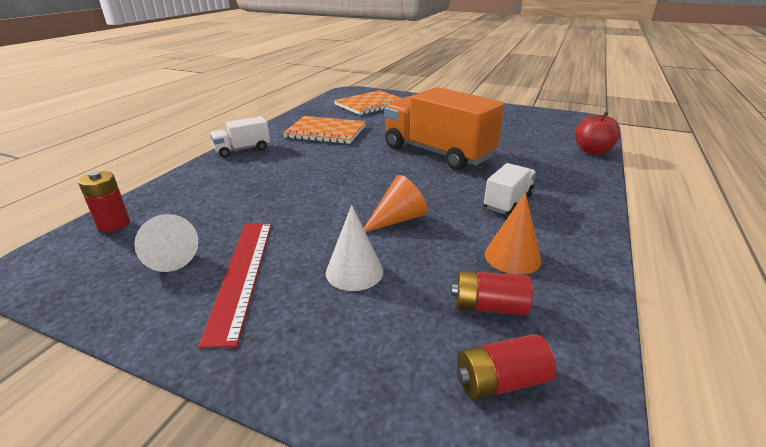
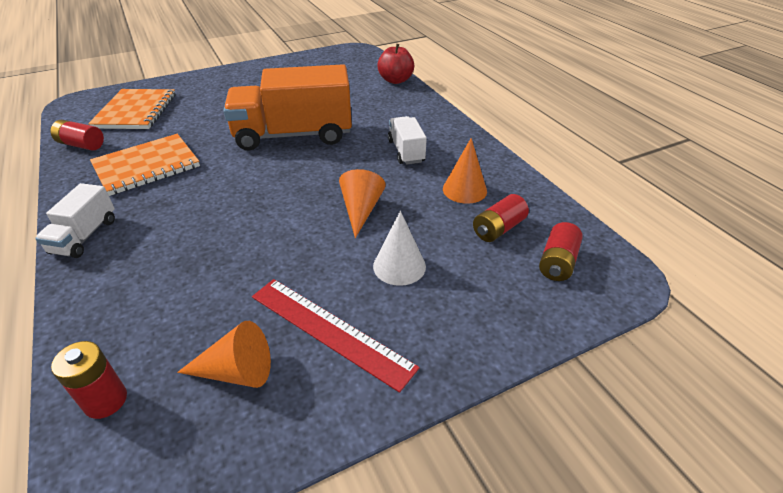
camera: 50 degrees left, 10 degrees up
white cone [134,214,198,272] -> orange cone [177,321,271,388]
none -> red battery [51,120,104,150]

